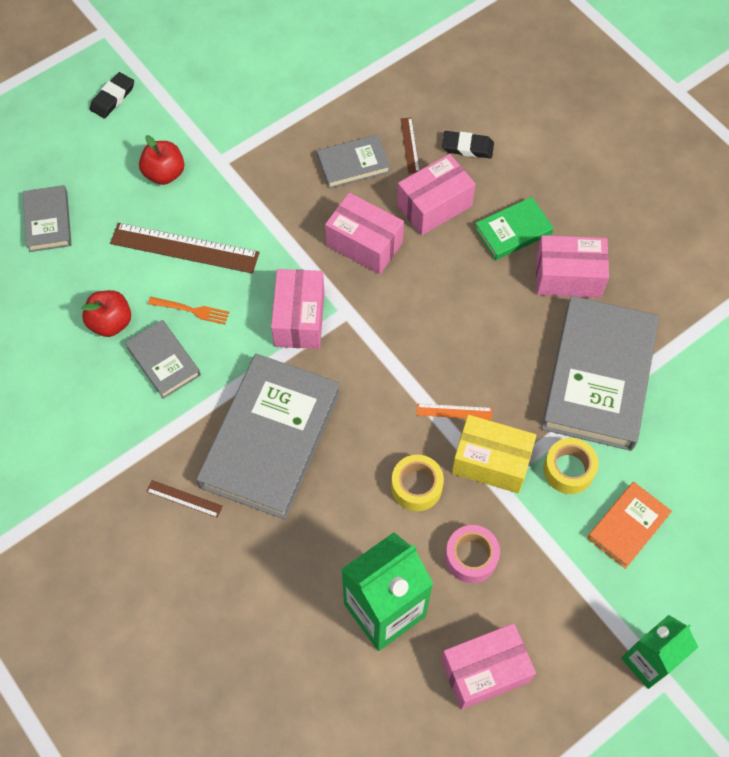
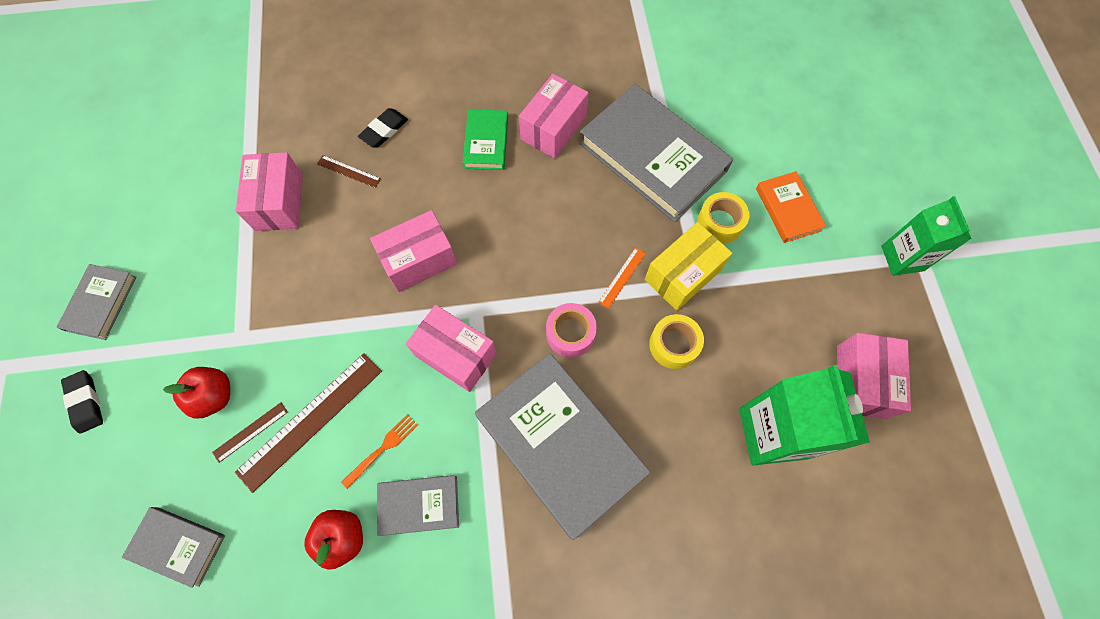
camera: 60 degrees left, 5 degrees up
brown ruler [146,480,223,518] -> brown ruler moved to [212,402,288,463]
grey book [317,135,390,189] -> grey book moved to [56,264,136,340]
pink box [397,154,476,235] -> pink box moved to [236,152,303,231]
pink tape [445,525,500,583] -> pink tape moved to [546,303,597,358]

